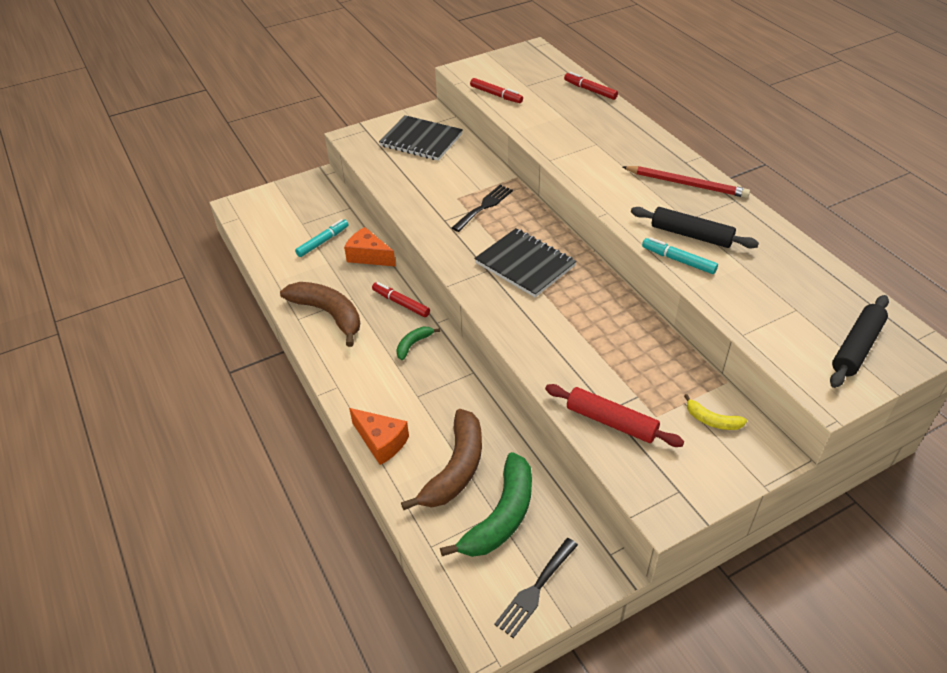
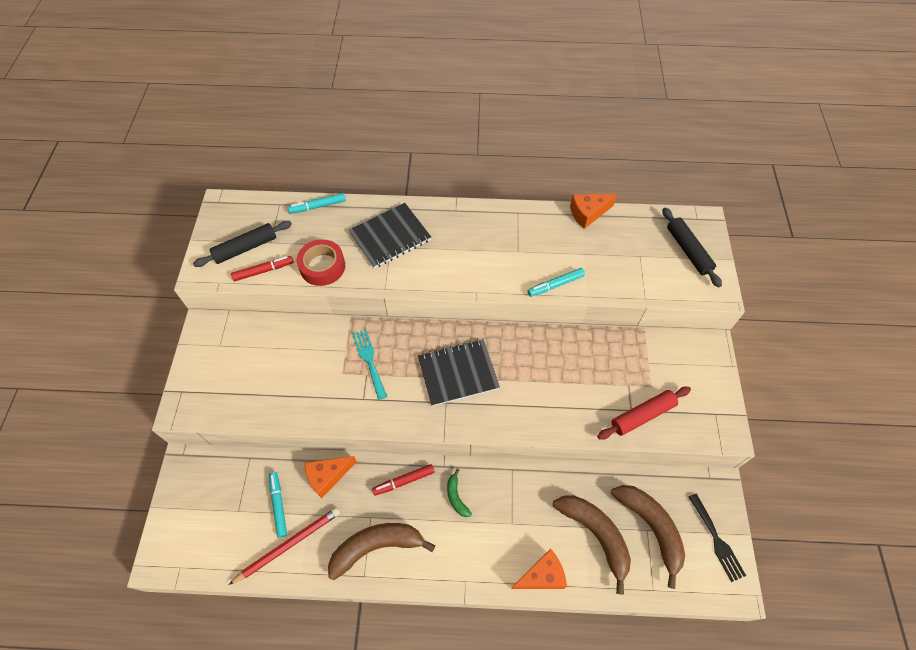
camera: 60 degrees left, 15 degrees up
black notebook [379,115,463,161] -> black notebook moved to [348,203,431,268]
green banana [440,452,532,557] -> brown banana [611,485,685,589]
black fork [452,185,513,232] -> turquoise fork [352,329,387,400]
red marker [564,72,618,100] -> turquoise marker [288,193,346,214]
red pencil [623,166,750,198] -> red pencil moved to [229,507,340,585]
black rolling pin [631,207,759,249] -> black rolling pin moved to [193,221,292,267]
yellow banana [684,394,747,430] -> none
none -> red tape [297,239,345,286]
none -> orange cheese [570,194,617,229]

